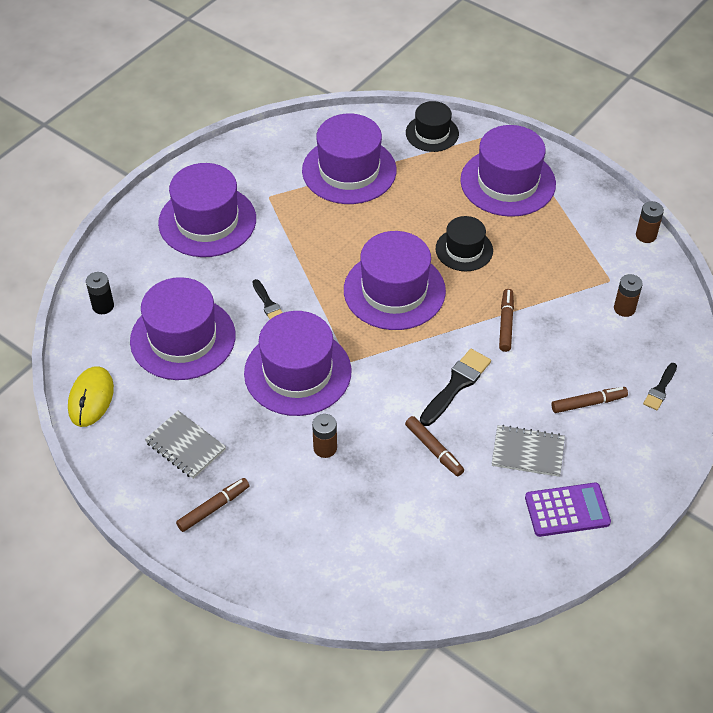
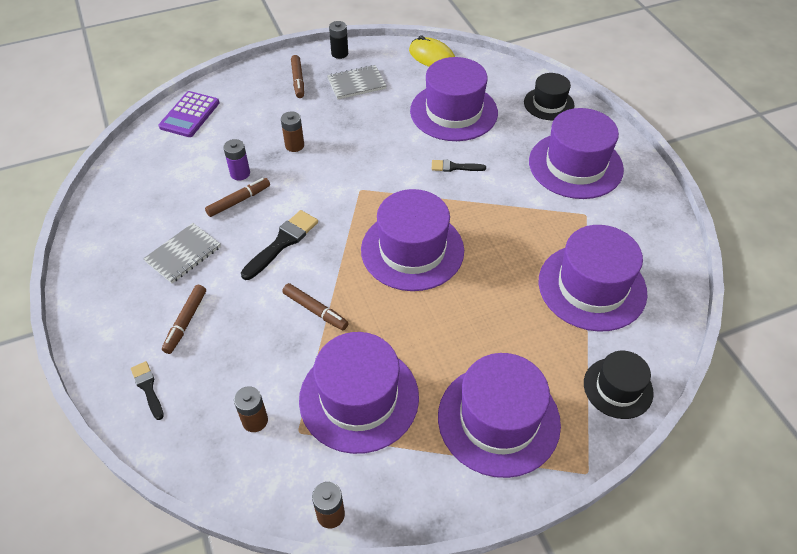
camera: 120 degrees right, 0 degrees up
black battery [86,272,114,314] -> black battery moved to [329,21,348,59]
purple hat [244,311,352,416] -> purple hat moved to [299,332,419,454]
brown marker [405,416,464,477] -> brown marker turned 150 degrees clockwise [205,178,270,217]
black brush [420,349,491,426] -> black brush turned 120 degrees counterclockwise [241,210,318,280]
black hat [436,216,493,271] -> black hat moved to [524,73,575,120]
purple calculator [525,483,611,537] -> purple calculator moved to [158,91,220,137]
none -> purple battery [223,139,250,180]

